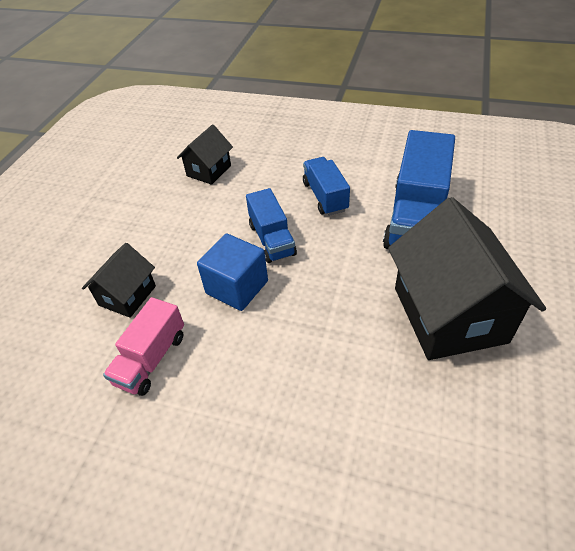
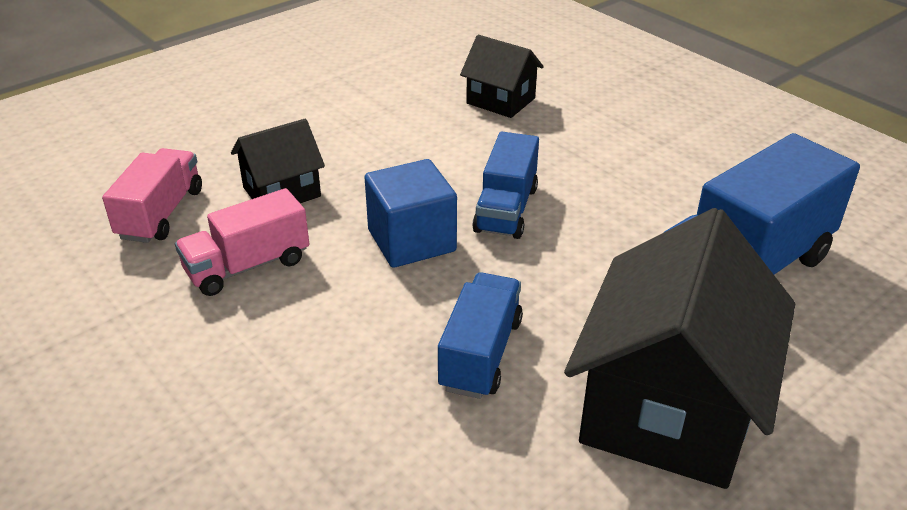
camera: 30 degrees right, 10 degrees down
black house [177,124,233,185] -> black house turned 60 degrees clockwise [460,35,544,118]
blue truck [303,157,350,216] -> blue truck moved to [438,272,523,399]
none -> pink truck [102,148,202,243]

